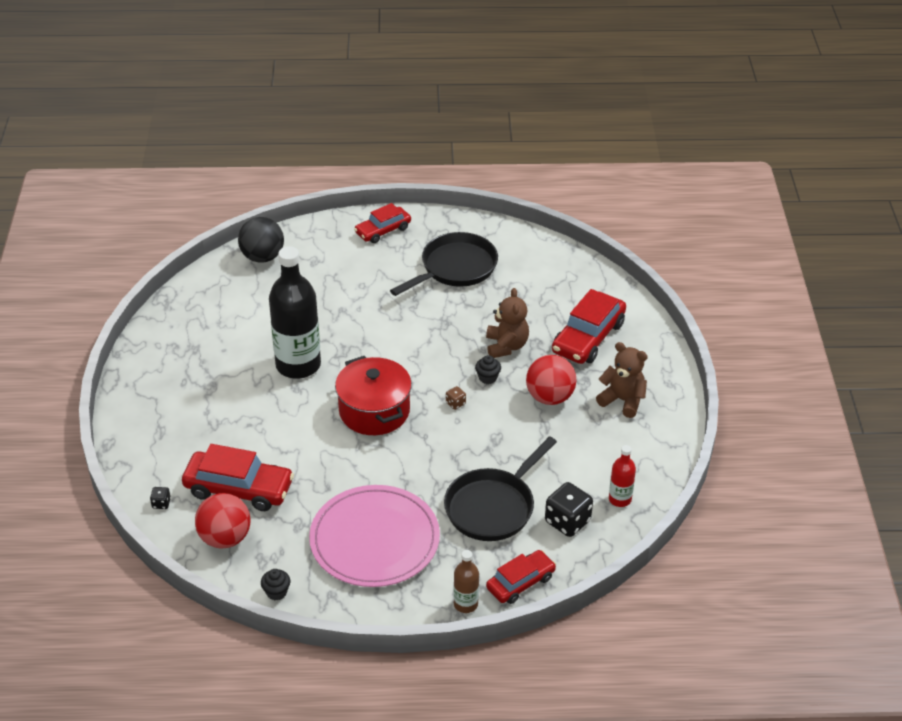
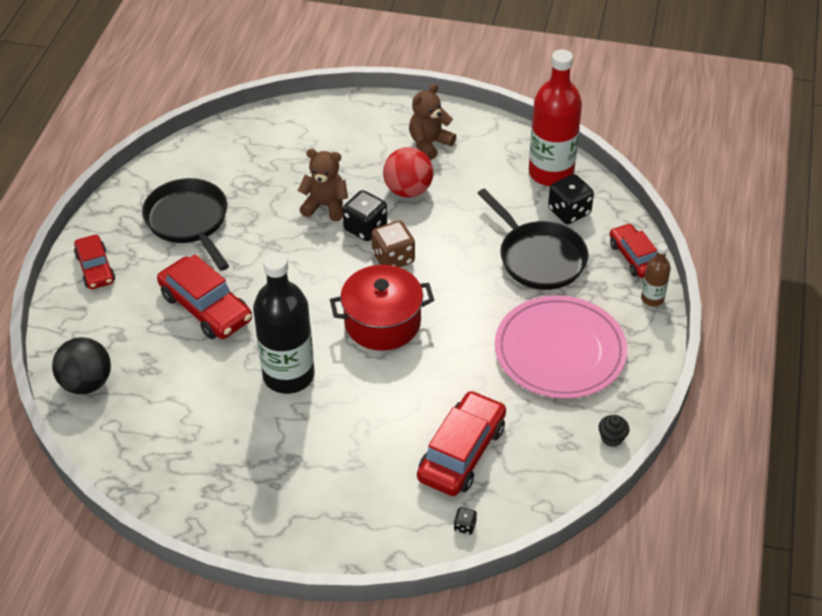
camera: 75 degrees left, 5 degrees up
red ball [195,493,250,549] -> none
brown dice [446,386,466,410] -> brown dice [371,221,415,268], size x2.13
black cupcake [475,355,501,384] -> black dice [342,190,387,241]
red car [552,289,626,364] -> red car moved to [157,254,252,339]
red bottle [609,445,636,507] -> red bottle [529,49,582,186], size x2.13

